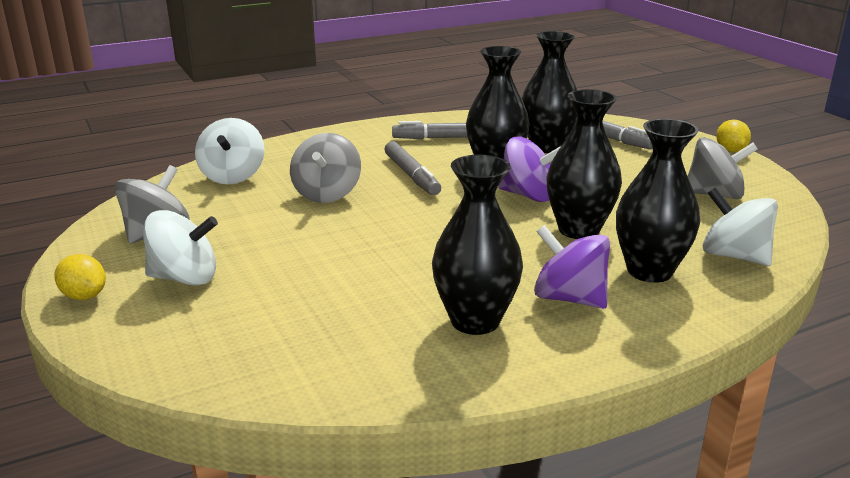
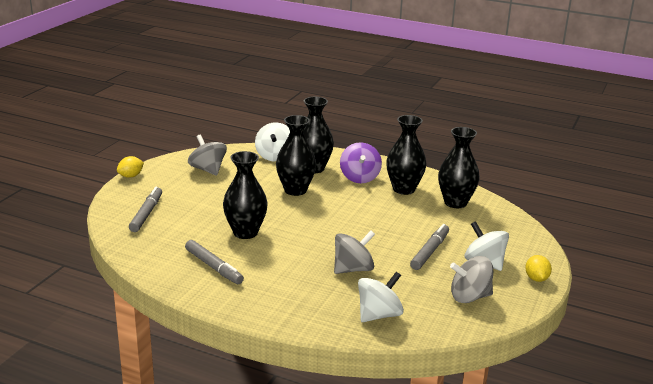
camera: 130 degrees left, 0 degrees up
grey marker [385,141,441,195] -> grey marker moved to [410,224,449,270]
purple spinning top [498,137,560,202] -> none
black vase [522,31,577,153] -> black vase moved to [438,127,480,208]

